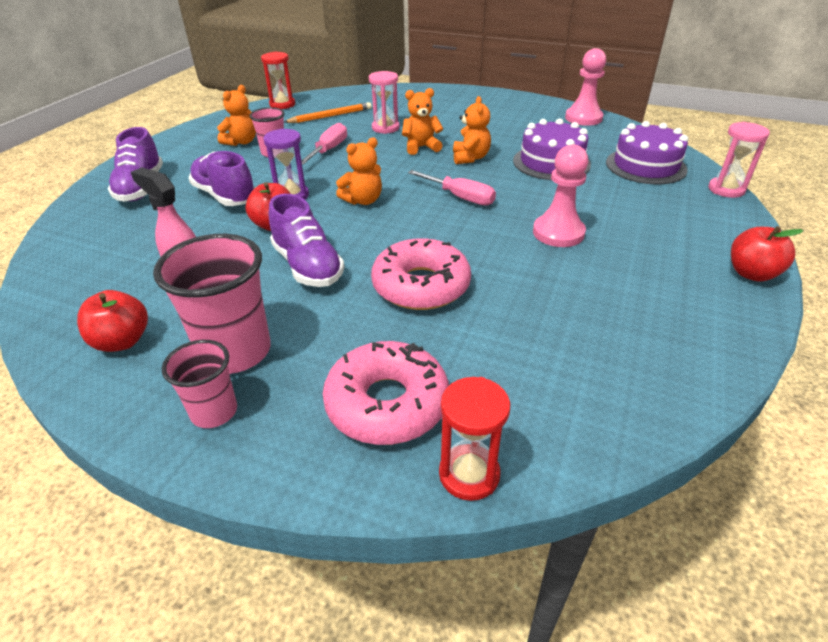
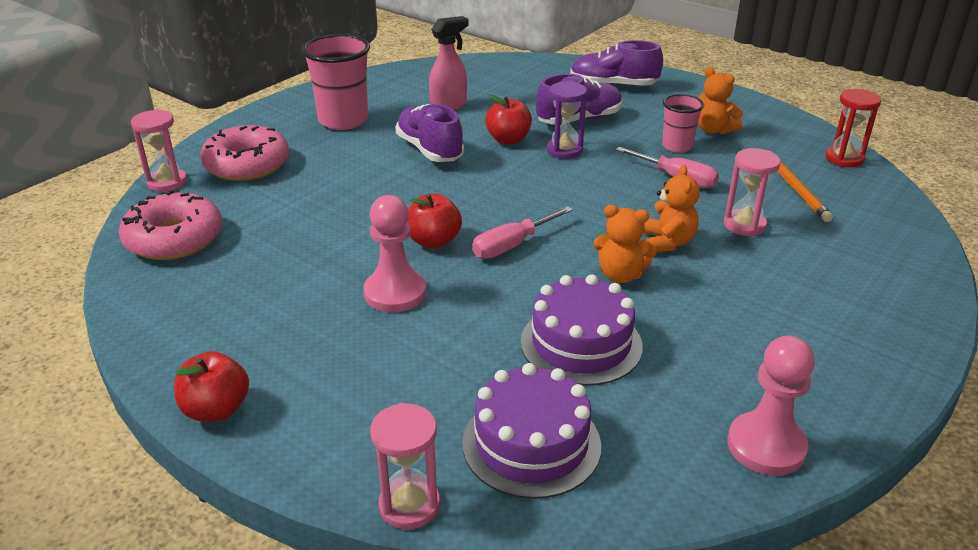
camera: 105 degrees right, 5 degrees down
red apple [77,290,148,352] -> red apple moved to [407,194,462,249]
pink cup [162,340,237,428] -> none
purple shoe [269,194,344,287] -> purple shoe turned 75 degrees clockwise [395,104,464,162]
orange teddy bear [336,137,382,205] -> none
pink donut [371,238,471,310] -> pink donut moved to [119,190,222,260]
red hourglass [439,377,510,501] -> pink hourglass [131,109,187,192]

